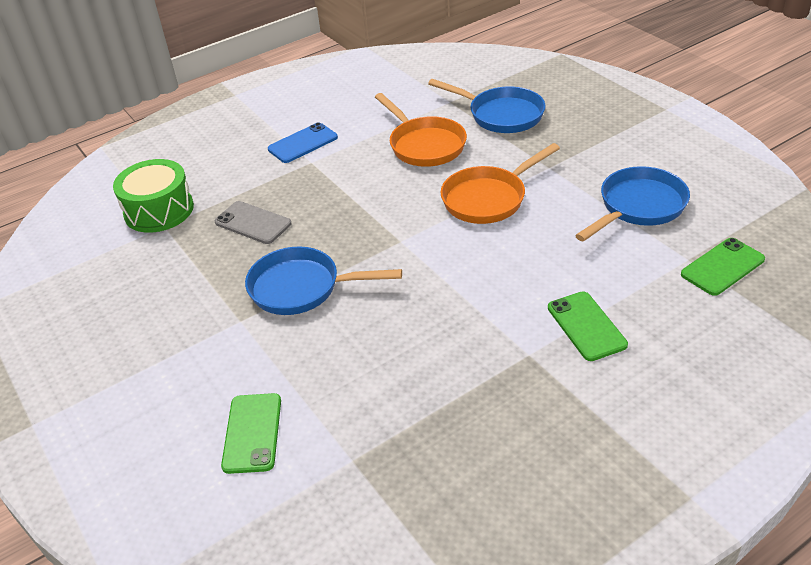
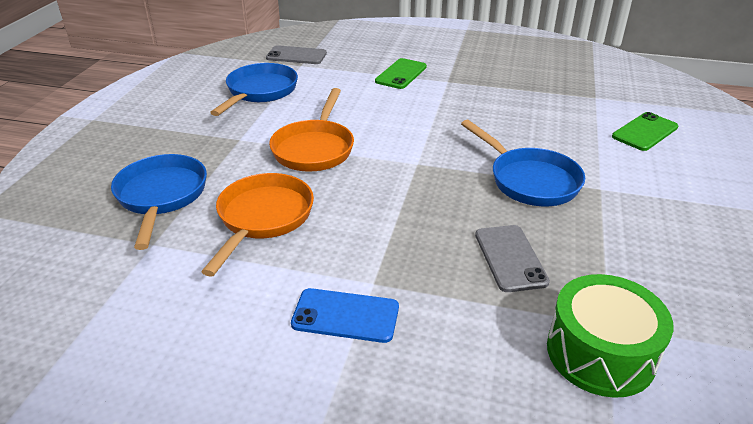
camera: 135 degrees left, 5 degrees down
orange pan [440,143,560,224] -> orange pan turned 90 degrees clockwise [269,88,354,172]
blue pan [575,166,690,242] -> blue pan turned 105 degrees clockwise [210,63,298,116]
green phone [681,238,765,296] -> grey phone [266,45,327,64]

